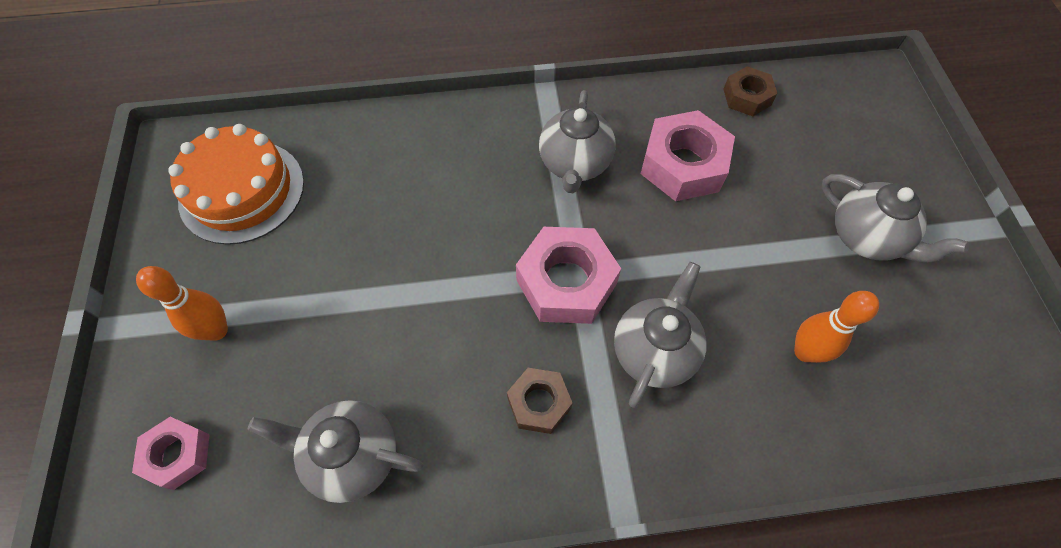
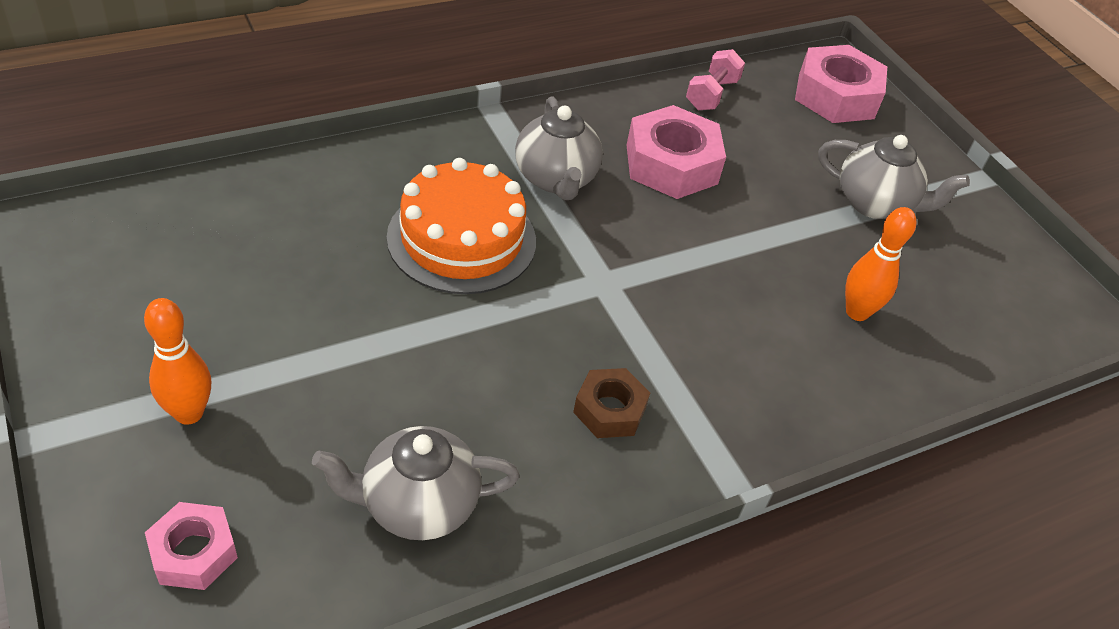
camera: 25 degrees left, 15 degrees down
orange cake [168,124,304,245] -> orange cake moved to [387,158,536,294]
pink nut [516,227,621,324] -> pink nut moved to [795,45,887,123]
grey teapot [614,262,706,408] -> none
brown nut [724,66,778,116] -> pink dumbbell [686,49,745,110]

